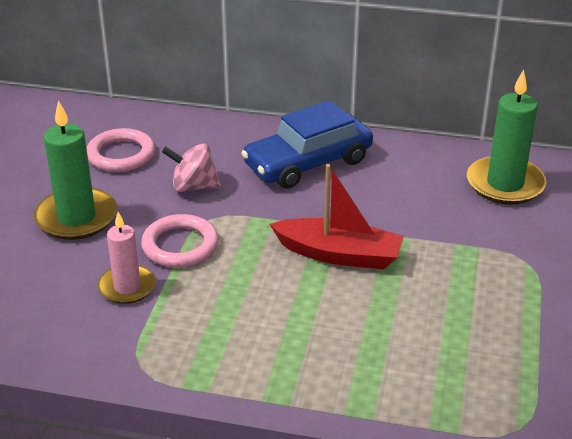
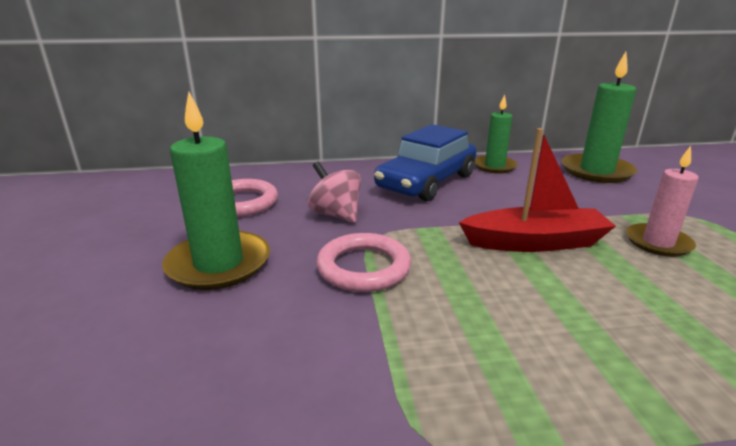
camera: 20 degrees left, 10 degrees down
pink candle [98,212,156,304] -> pink candle moved to [626,146,699,257]
pink spinning top [162,144,221,192] -> pink spinning top turned 60 degrees clockwise [308,161,361,223]
none -> green candle [475,94,518,174]

